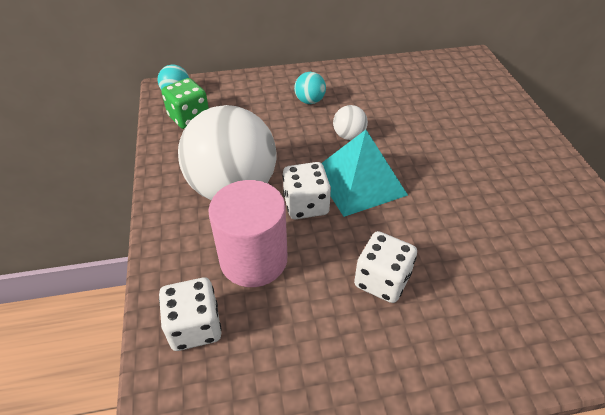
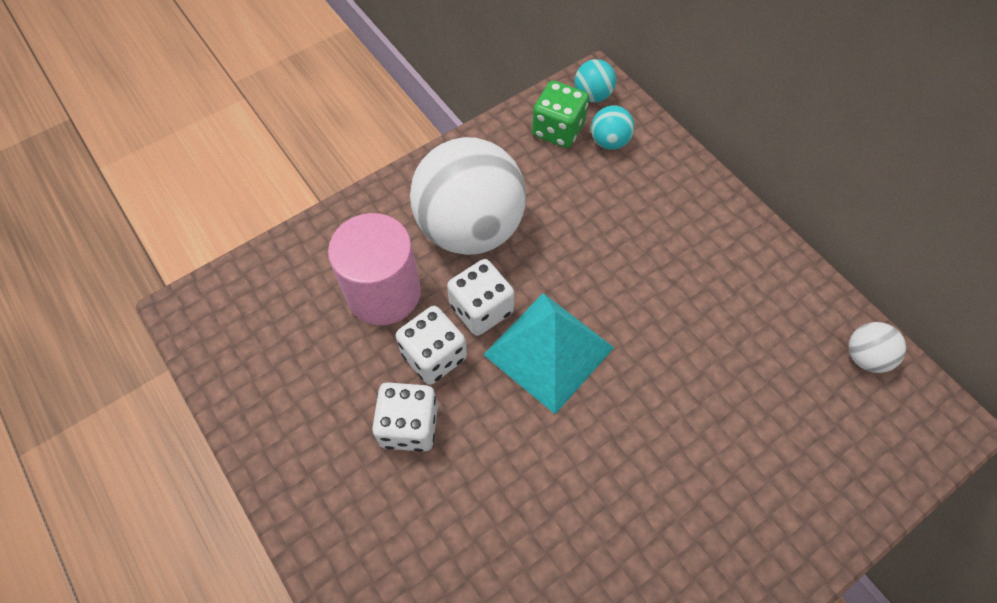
camera: 65 degrees right, 15 degrees up
white dice [159,277,222,351] -> white dice moved to [396,306,467,385]
turquoise ball [294,72,326,104] -> turquoise ball moved to [591,106,634,150]
white ball [333,105,368,140] -> white ball moved to [849,322,906,373]

